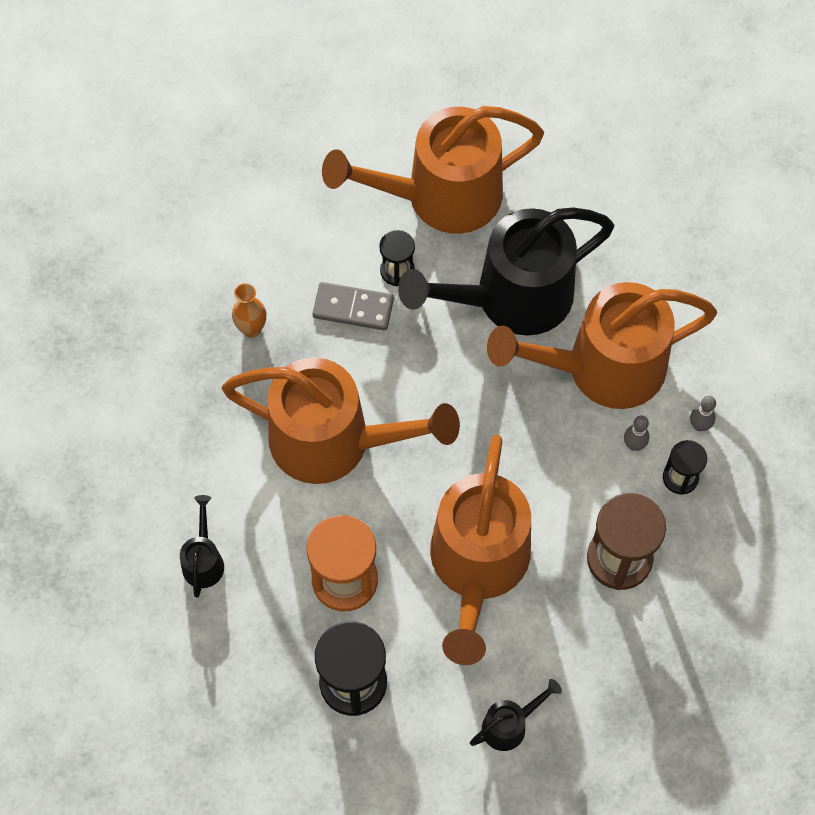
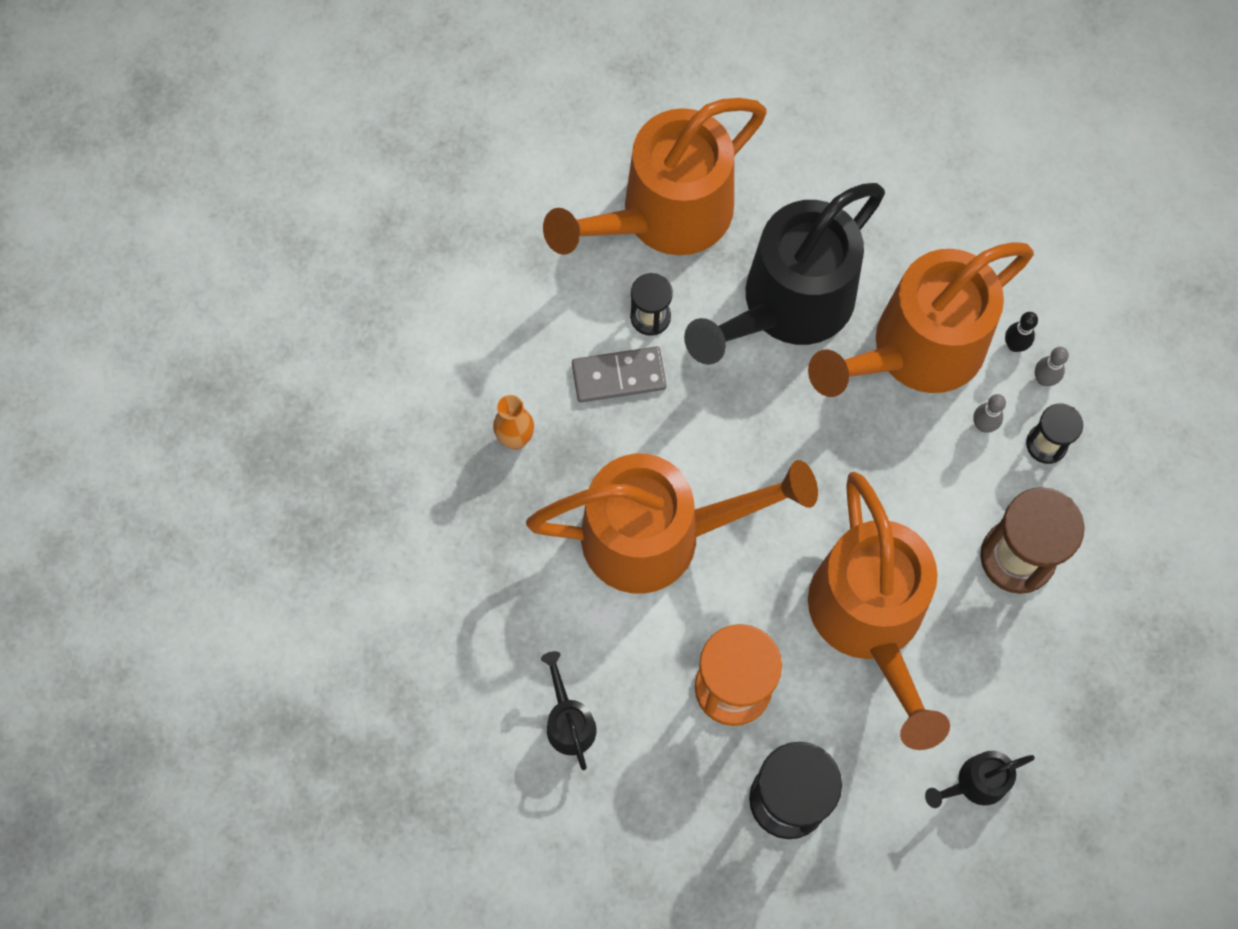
camera: 20 degrees left, 5 degrees up
black watering can [470,679,562,751] -> black watering can turned 150 degrees counterclockwise [925,751,1035,808]
none -> black bowling pin [1005,312,1038,352]

